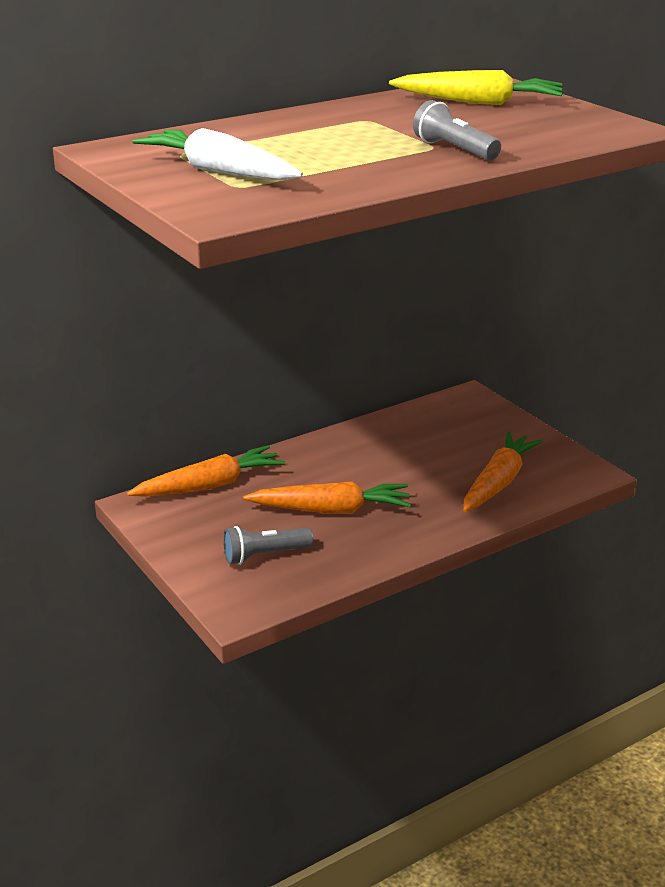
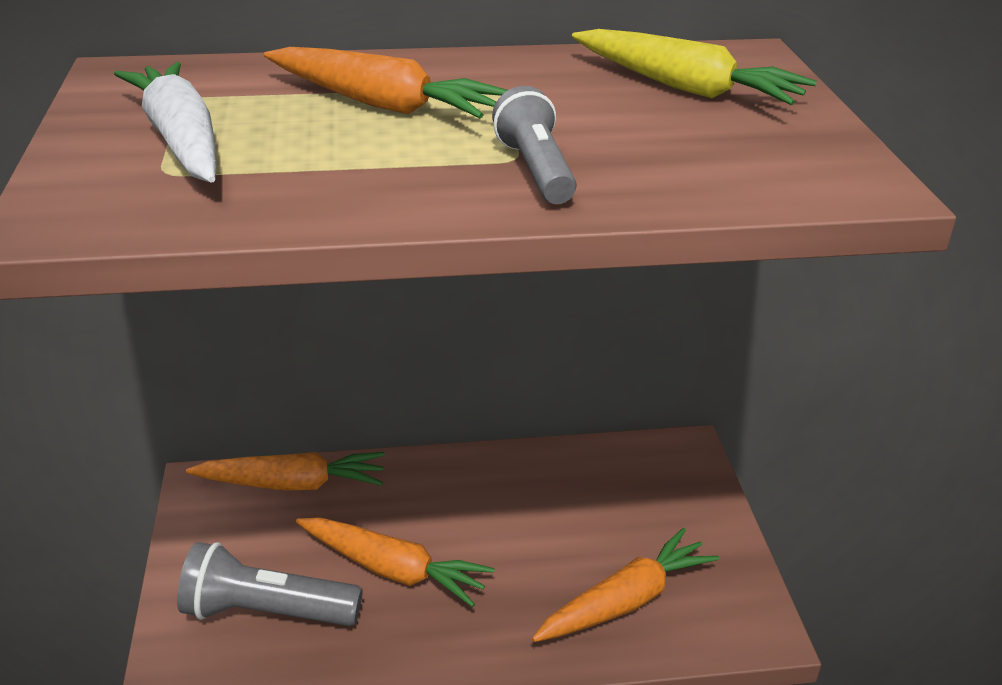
camera: 25 degrees right, 5 degrees up
grey flashlight [223,526,314,565] -> grey flashlight [177,542,363,626], size x1.55
none -> orange carrot [264,47,508,118]

